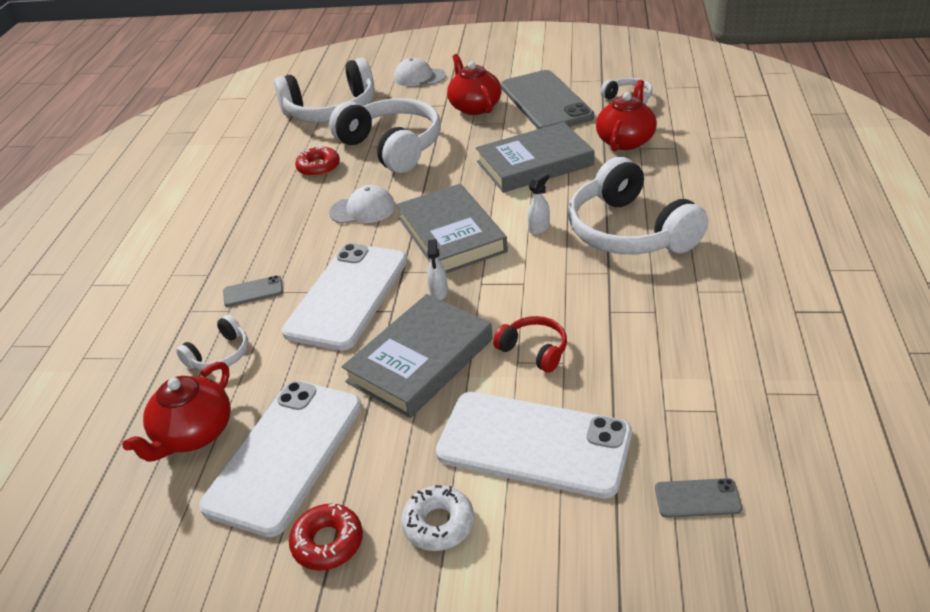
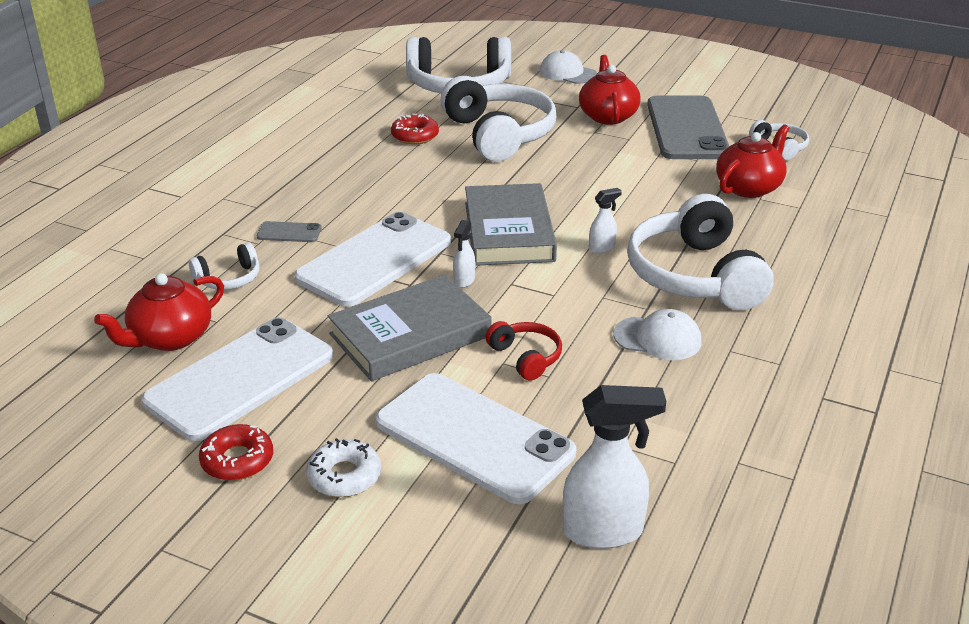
camera: 15 degrees right, 5 degrees down
white cap [329,185,395,224] -> white cap moved to [613,309,702,360]
grey book [476,122,594,193] -> none
grey phone [655,478,742,518] -> white spray bottle [563,385,666,549]

